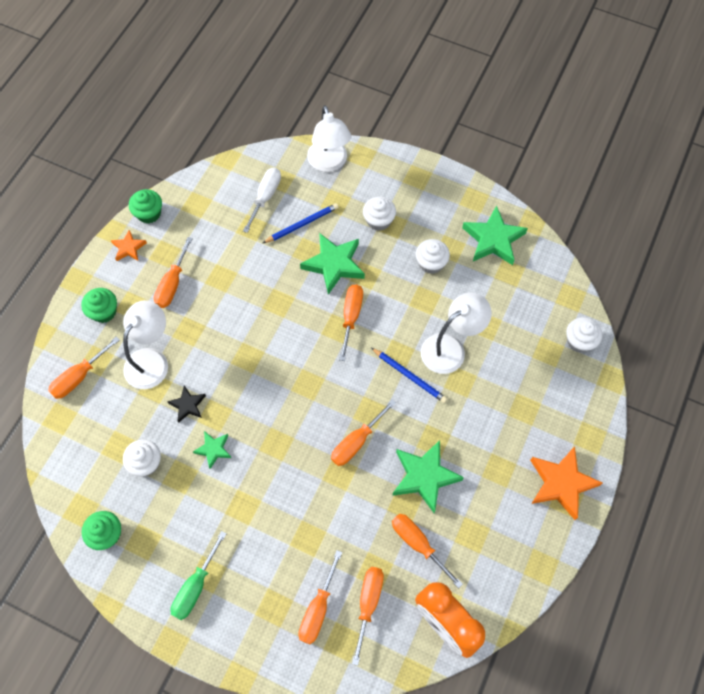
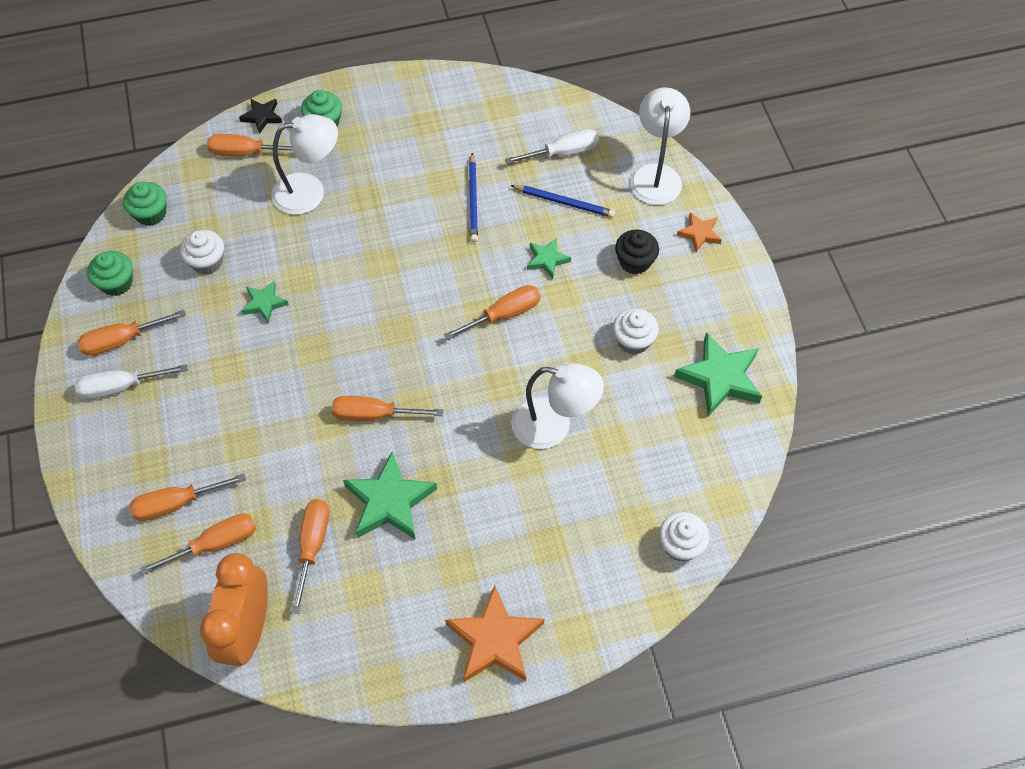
camera: 50 degrees right, 5 degrees down
orange star [111,230,147,261] -> orange star moved to [677,212,722,252]
green cupcake [129,189,162,224] -> green cupcake moved to [123,182,167,226]
orange screwdriver [154,237,193,308] -> orange screwdriver moved to [78,310,186,356]
black star [167,386,206,423] -> black star moved to [239,98,282,134]
green screwdriver [170,531,227,620] -> white screwdriver [75,364,188,399]
green star [300,233,365,294] -> green star [527,238,571,279], size x0.54
white lamp [307,105,351,172] -> white lamp turned 150 degrees clockwise [630,87,690,205]
white cupcake [363,197,396,231] -> black cupcake [615,230,659,274]
blue pencil [372,348,447,403] -> blue pencil moved to [469,153,478,242]

